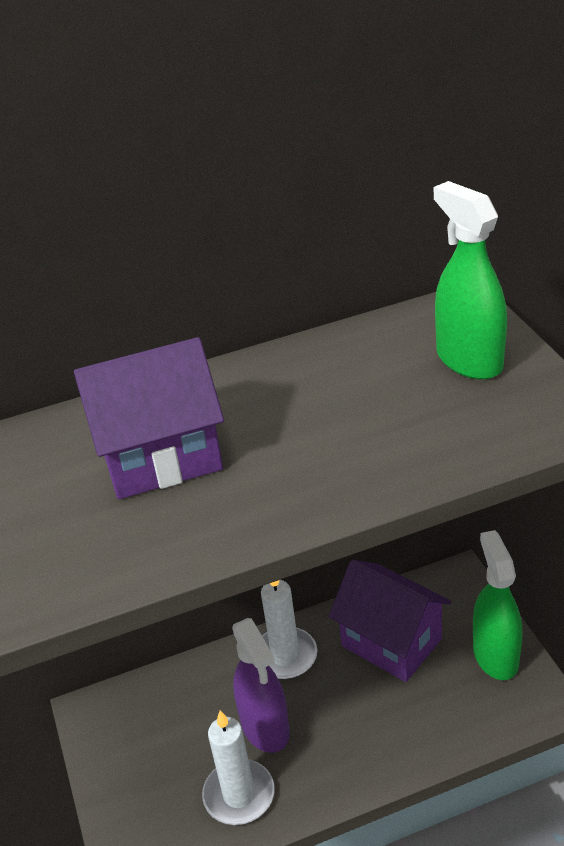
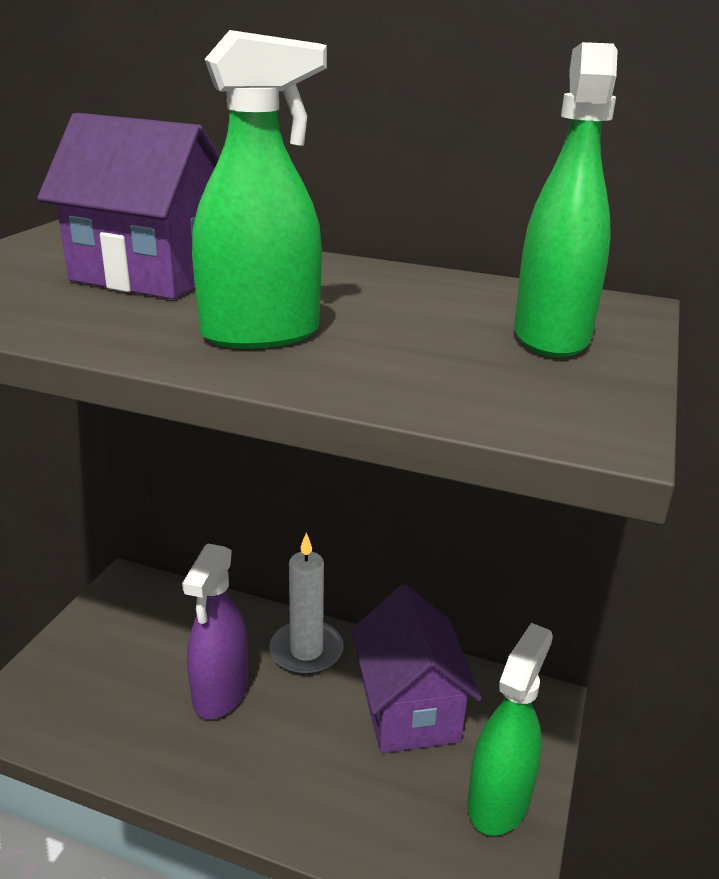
camera: 35 degrees right, 10 degrees down
white candle [202,710,275,825] -> none
none -> green spray bottle [192,30,327,348]

